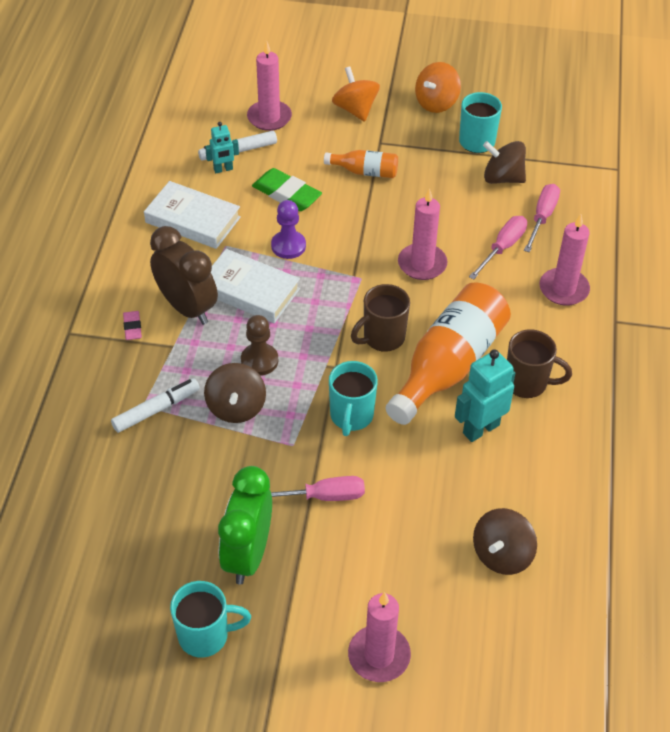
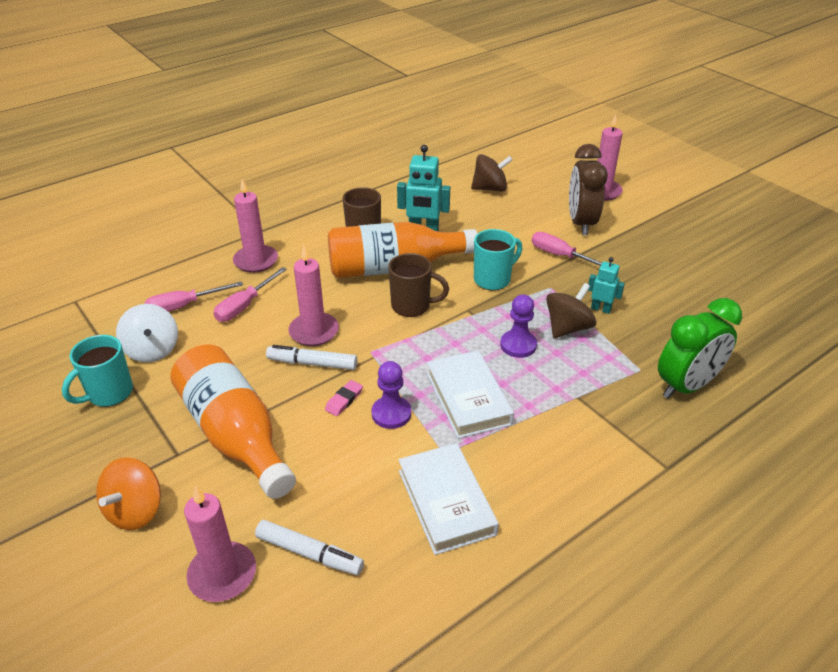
camera: 135 degrees left, 10 degrees down
white marker [111,378,200,433] -> white marker moved to [266,345,357,370]
pink eraser [123,311,142,340] -> pink eraser moved to [325,380,363,416]
brown clock [150,226,218,325] -> brown clock moved to [569,144,608,235]
turquoise mug [170,581,251,658] -> none
turquoise robot [205,122,239,173] -> turquoise robot moved to [588,257,625,314]
green clock [218,466,272,585] -> green clock moved to [658,298,742,399]
brown pawn [241,315,278,376] -> purple pawn [500,294,537,358]
green eraser [252,168,322,211] -> none
orange bottle [324,150,398,178] -> orange bottle [170,344,296,499], size x2.06
orange spinning top [415,62,461,113] -> none
pink screwdriver [469,216,527,279] -> pink screwdriver turned 45 degrees counterclockwise [213,267,287,322]
brown spinning top [483,141,526,184] -> white spinning top [116,304,178,362]

